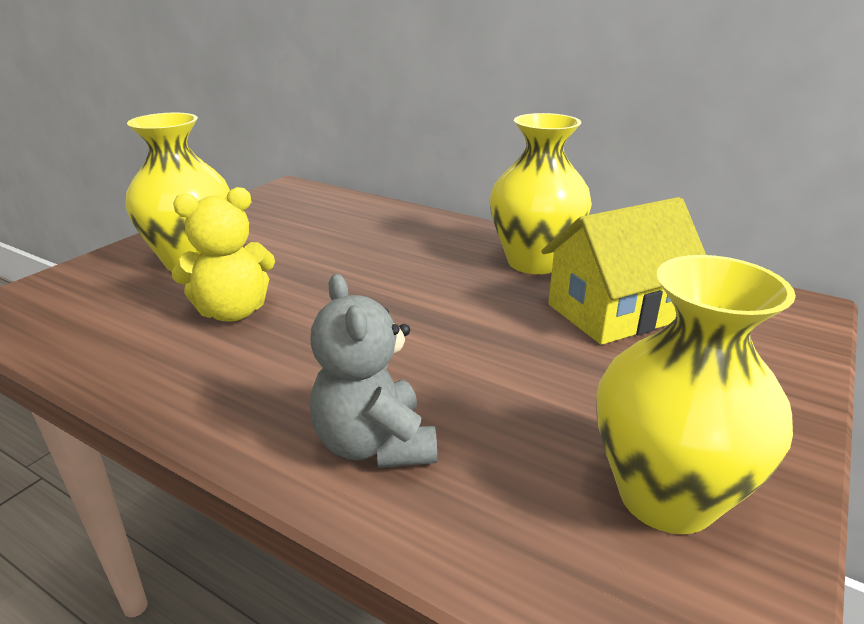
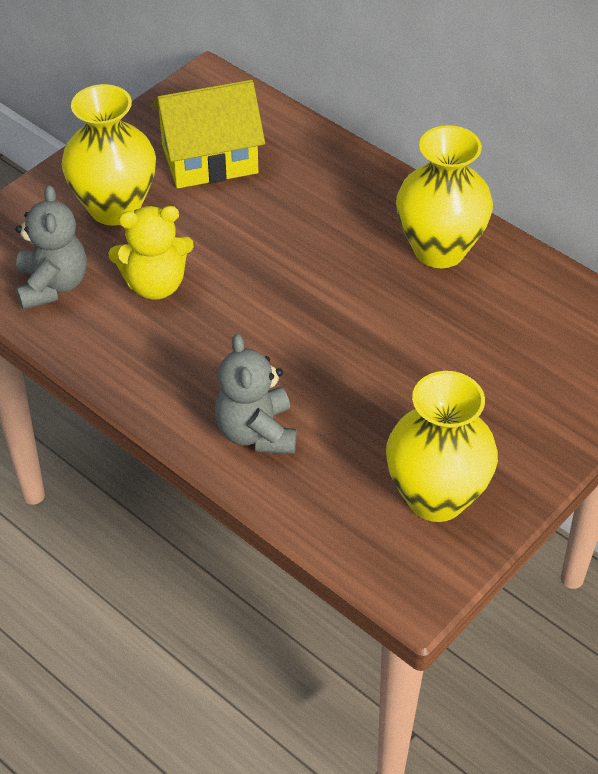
camera: 10 degrees right, 20 degrees up
yellow house [541,197,706,345] -> yellow house moved to [152,80,265,188]
none -> grey teddy bear [16,185,87,310]

